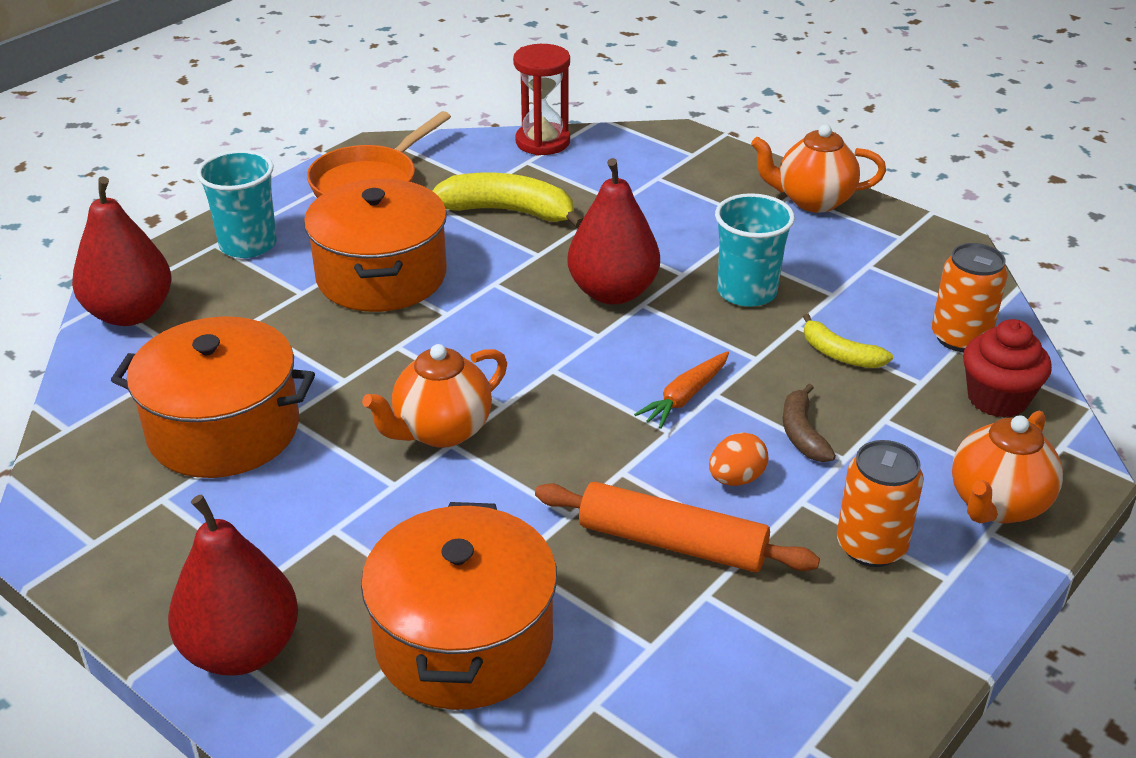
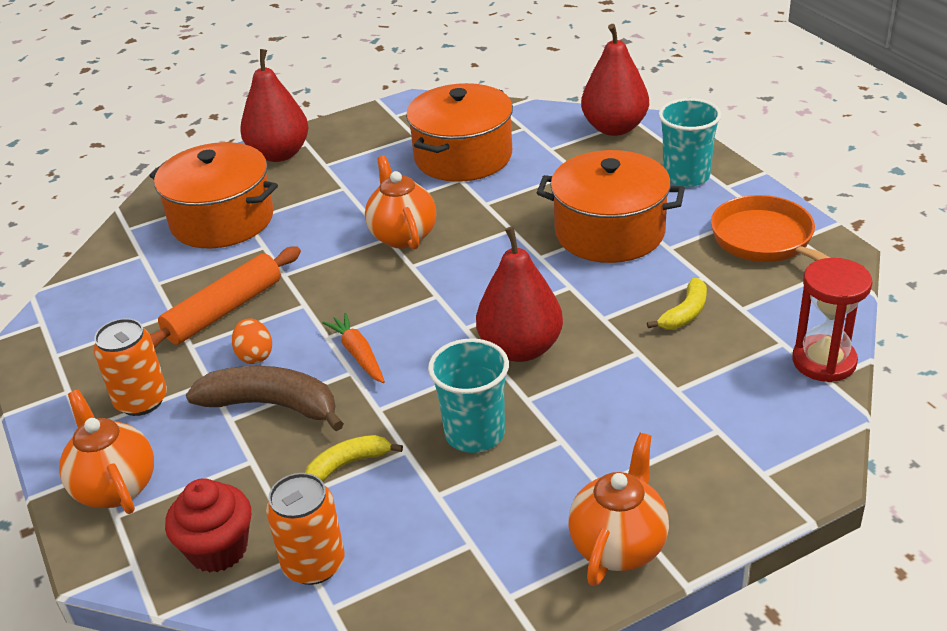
camera: 115 degrees right, 0 degrees up
yellow banana [433,173,583,228] -> yellow banana [647,278,707,329], size x0.57
brown banana [783,384,836,462] -> brown banana [186,366,344,431], size x1.76

